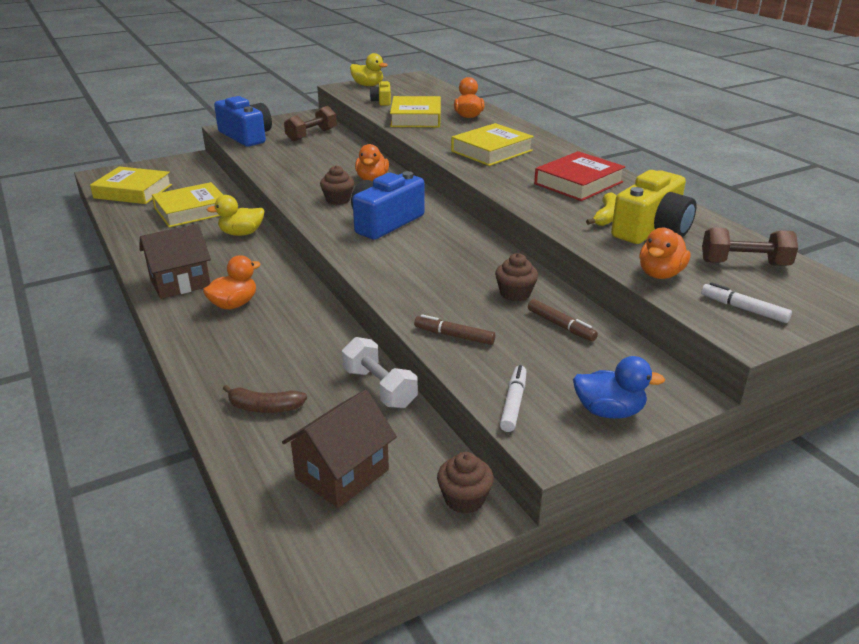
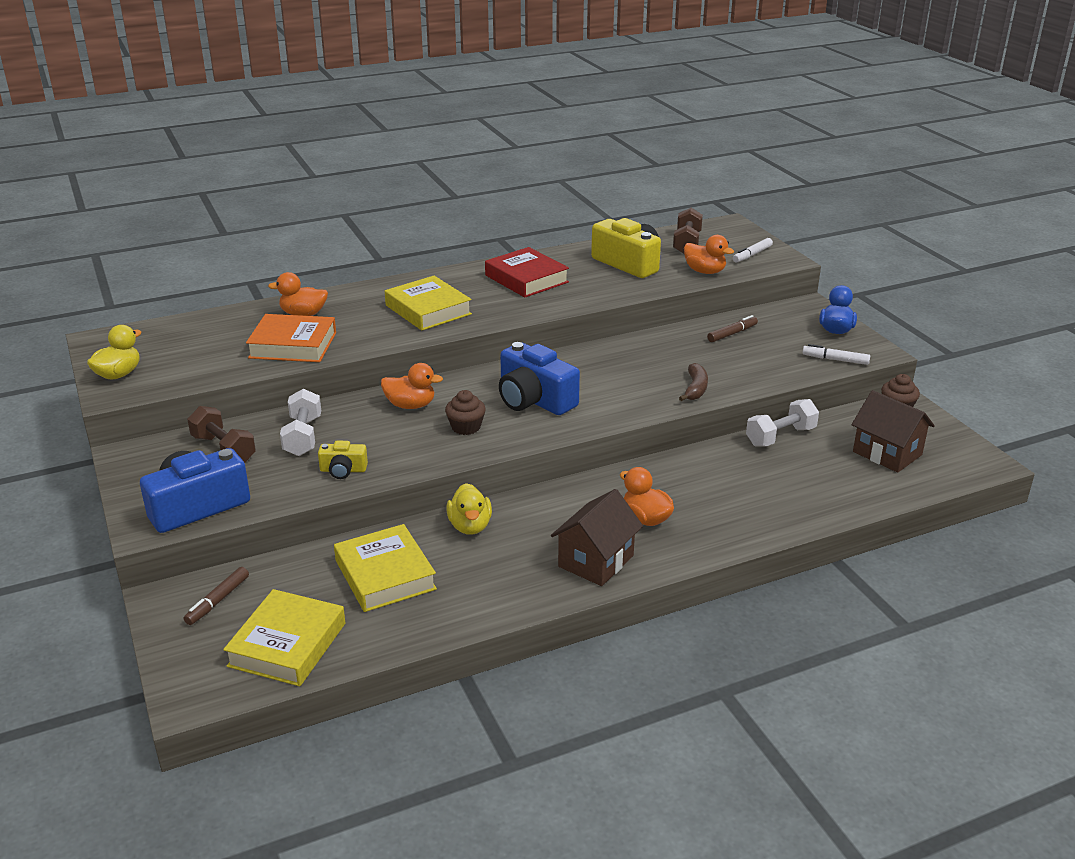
camera: 85 degrees left, 0 degrees up
brown house [139,224,211,299] -> brown house turned 60 degrees clockwise [551,489,643,586]
brown banana [223,385,307,413] -> brown banana moved to [679,363,708,401]
yellow camera [370,80,391,106] -> yellow camera moved to [318,441,368,479]
yellow book [390,96,441,127] -> orange book [246,314,336,362]
brown marker [414,314,495,345] -> brown marker moved to [184,567,249,625]
brown cupcake [495,253,538,301] -> none
yellow banana [586,192,617,226] -> none
none -> white dumbbell [280,389,321,456]

